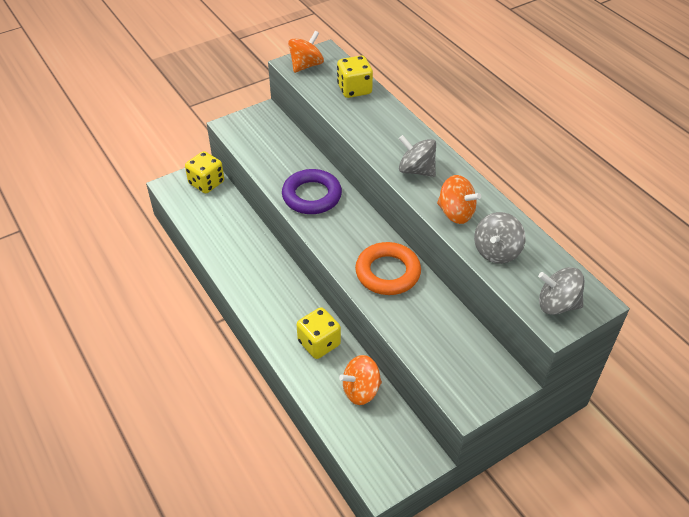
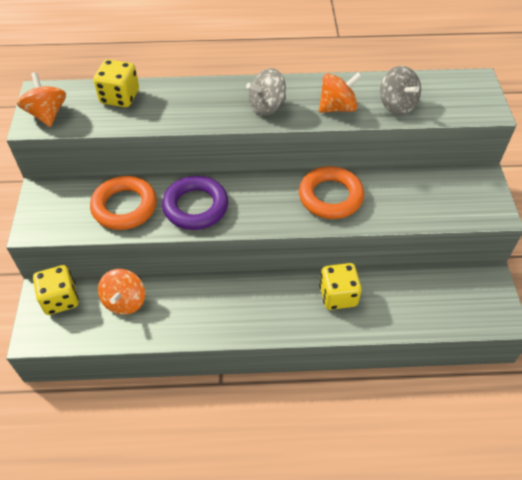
camera: 60 degrees left, 5 degrees up
orange spinning top [339,355,382,405] -> orange spinning top moved to [98,269,145,315]
grey spinning top [538,267,585,315] -> none
none -> orange ring [90,176,157,230]

